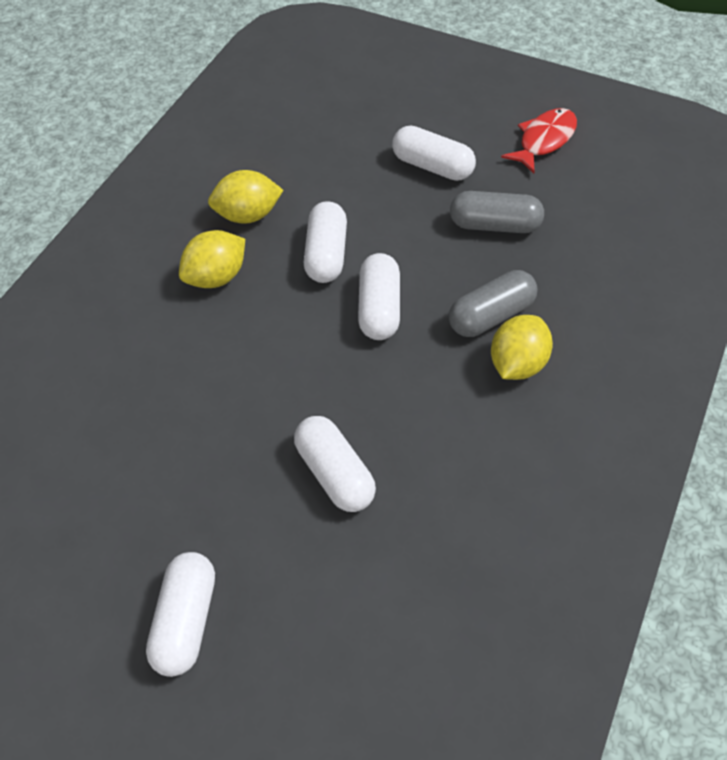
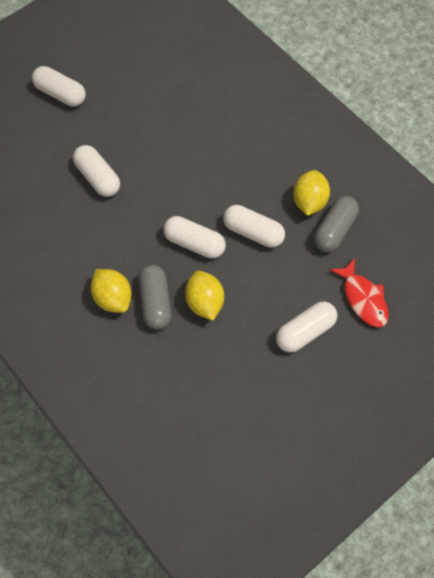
camera: 115 degrees right, 10 degrees up
yellow lemon [179,230,245,288] -> yellow lemon moved to [185,271,224,321]
white capsule [294,416,376,512] -> white capsule turned 60 degrees clockwise [73,145,120,197]
grey capsule [450,191,544,233] -> grey capsule moved to [314,196,359,252]
red fish [501,108,577,174] -> red fish moved to [329,258,389,328]

